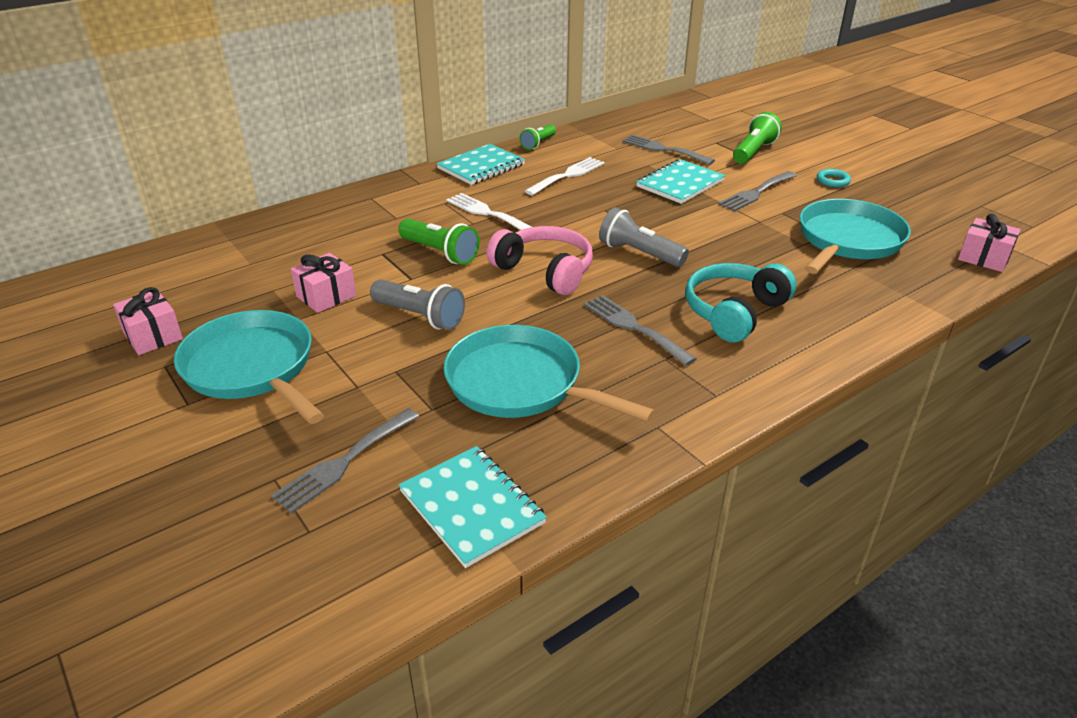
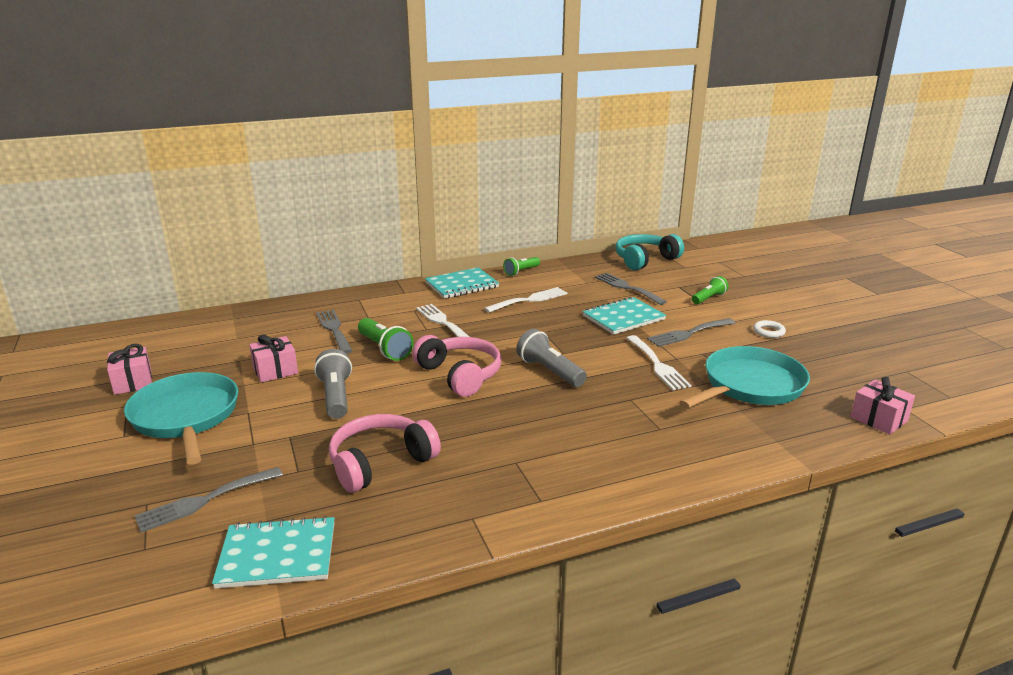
camera: 15 degrees right, 10 degrees down
grey flashlight [370,280,465,330] -> grey flashlight turned 150 degrees counterclockwise [314,349,352,419]
turquoise notebook [399,446,547,568] -> turquoise notebook turned 75 degrees counterclockwise [212,516,334,589]
turquoise pan [443,325,655,422] -> pink headphones [329,414,441,493]
grey fork [584,295,696,366] -> grey fork moved to [316,310,352,354]
turquoise headphones [685,263,797,342] -> turquoise headphones moved to [615,234,684,270]
green flashlight [733,112,782,164] -> green flashlight [692,276,729,304], size x0.66
turquoise ring [817,169,851,187] -> white ring [753,320,786,338]
none -> white fork [627,335,692,390]

